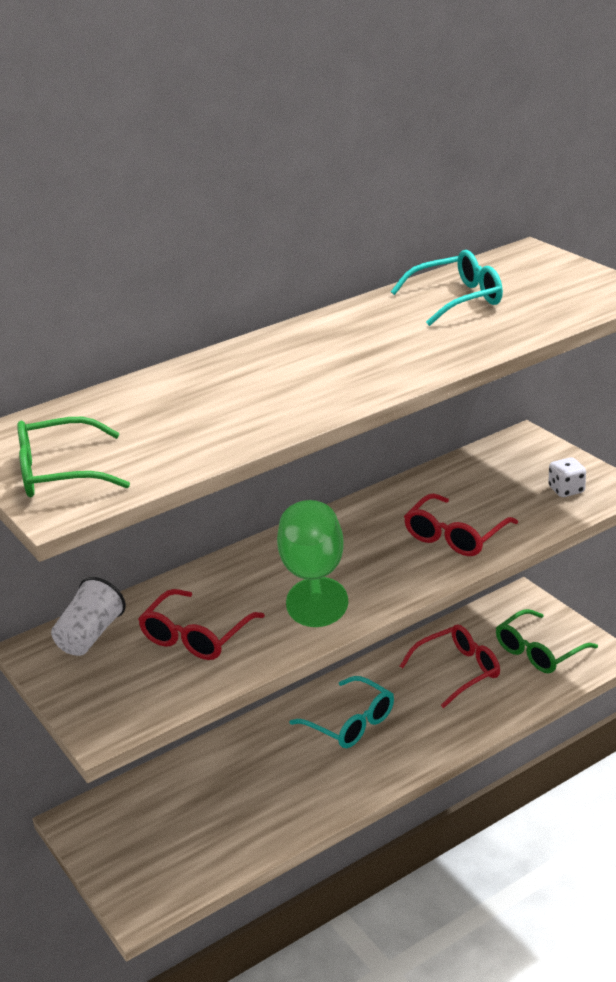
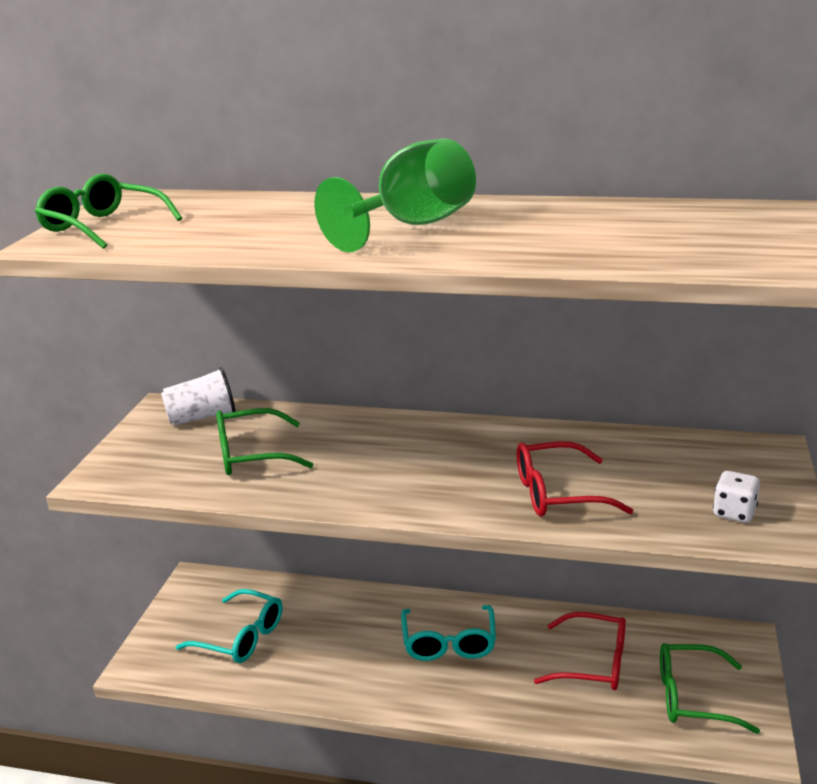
camera: 45 degrees right, 5 degrees down
red glasses [138,589,265,660] -> green glasses [216,408,313,475]
green goblet [277,500,348,627] -> green goblet moved to [314,138,476,252]
turquoise glasses [391,250,503,326] -> turquoise glasses moved to [176,589,283,663]

